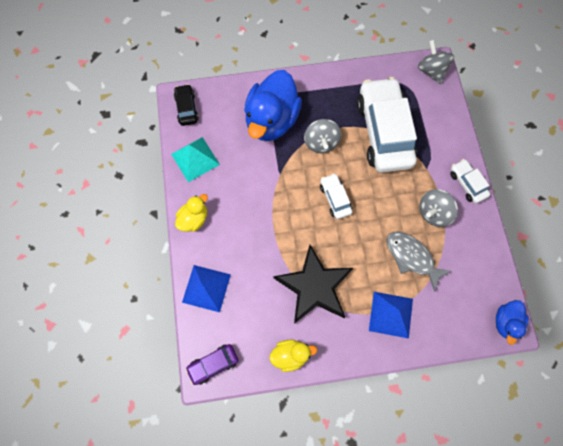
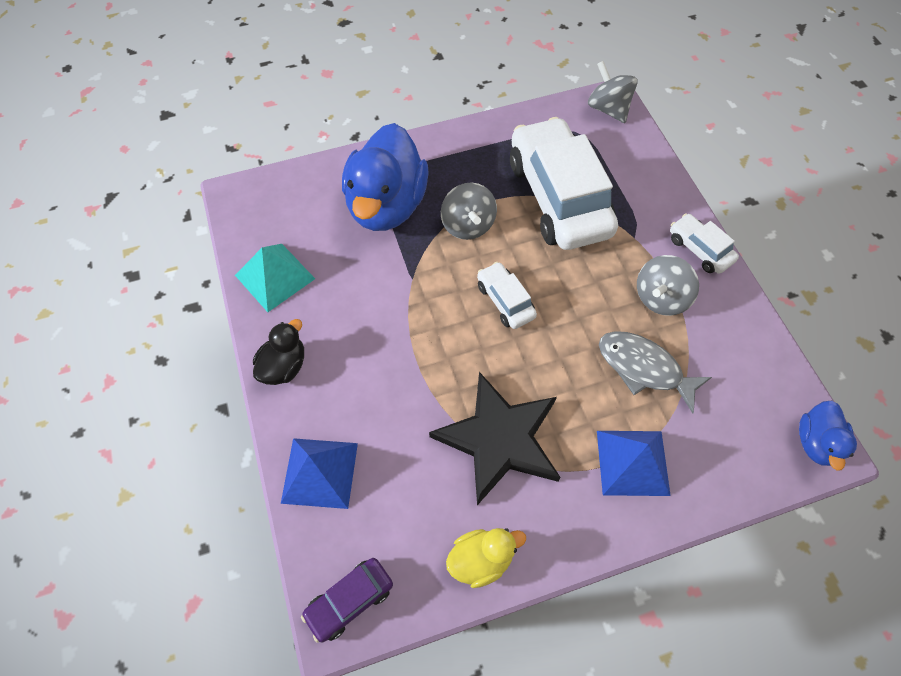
camera: 10 degrees left, 10 degrees down
black car [174,84,199,126] -> none
yellow duck [175,194,208,232] -> black duck [253,319,304,385]

